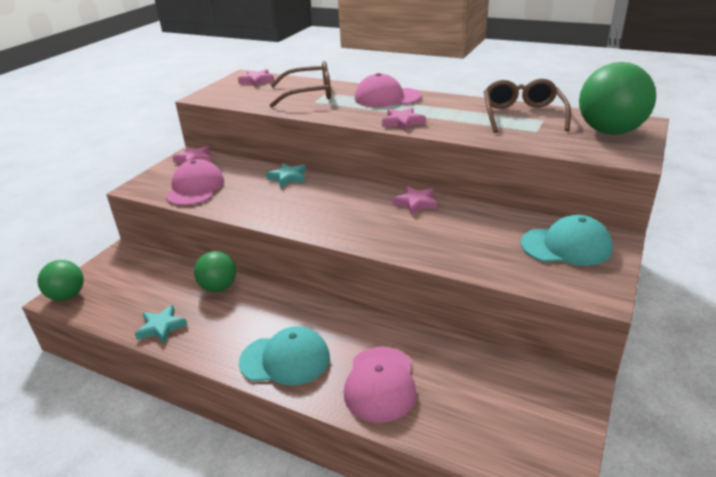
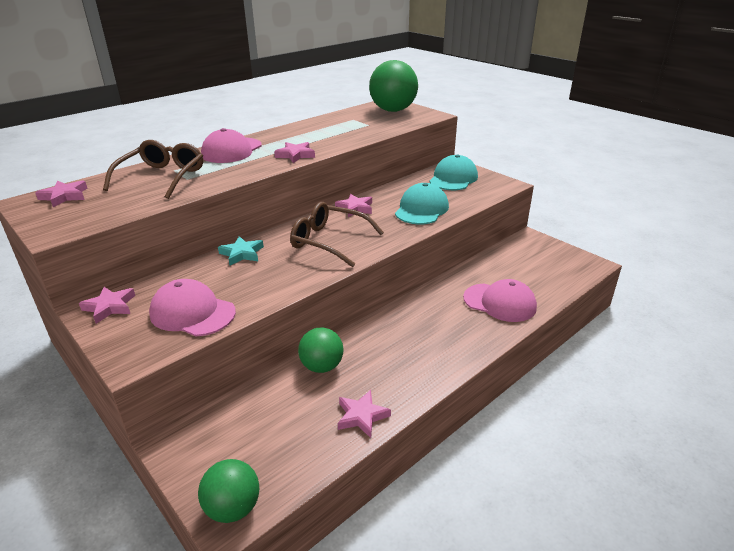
camera: 70 degrees left, 0 degrees up
turquoise star [135,305,188,344] -> pink star [338,390,391,438]
turquoise cap [239,326,330,386] -> turquoise cap moved to [395,183,449,224]
brown glasses [484,79,571,133] -> brown glasses moved to [290,202,384,267]

